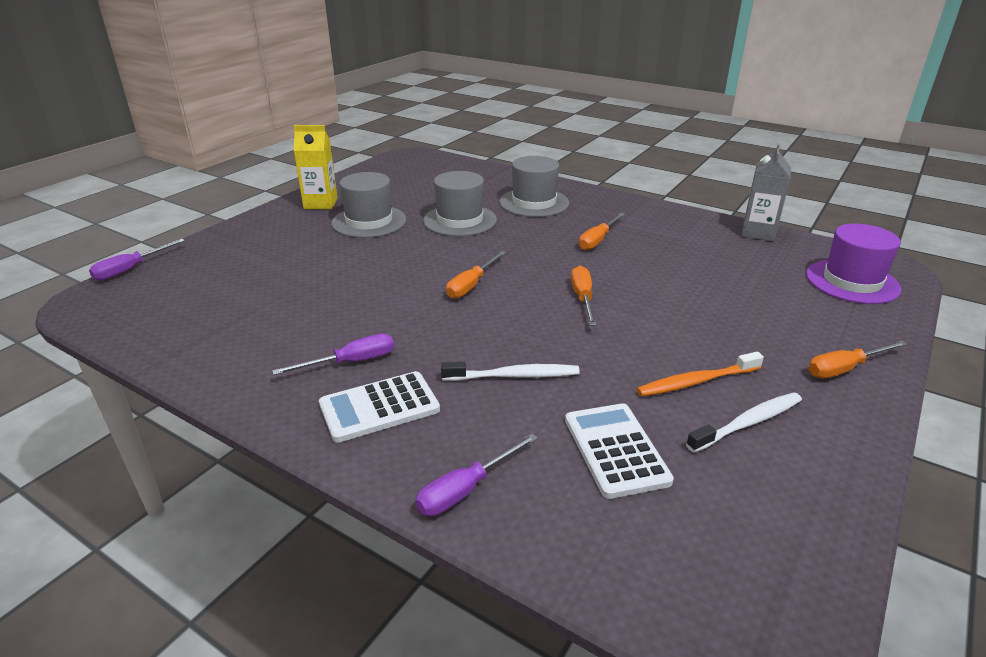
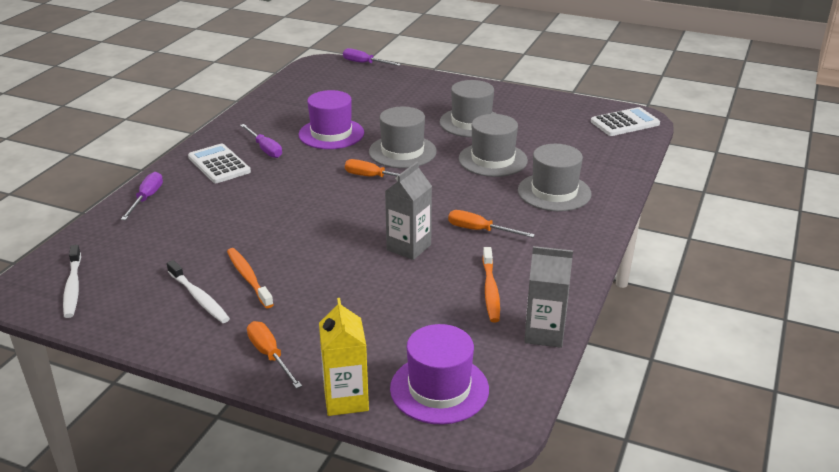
camera: 80 degrees right, 0 degrees up
yellow carton [294,125,338,209] -> yellow carton moved to [319,298,369,416]
purple screwdriver [416,434,538,516] -> purple screwdriver turned 60 degrees clockwise [121,172,163,220]
white toothbrush [441,362,580,381] -> white toothbrush moved to [63,245,81,318]
white calculator [565,403,674,499] -> white calculator moved to [591,107,660,136]
orange screwdriver [571,266,597,326] -> none
none -> purple hat [298,90,364,149]
none -> grey hat [369,107,437,168]
none -> grey carton [385,162,432,260]
none -> orange toothbrush [482,247,500,322]

